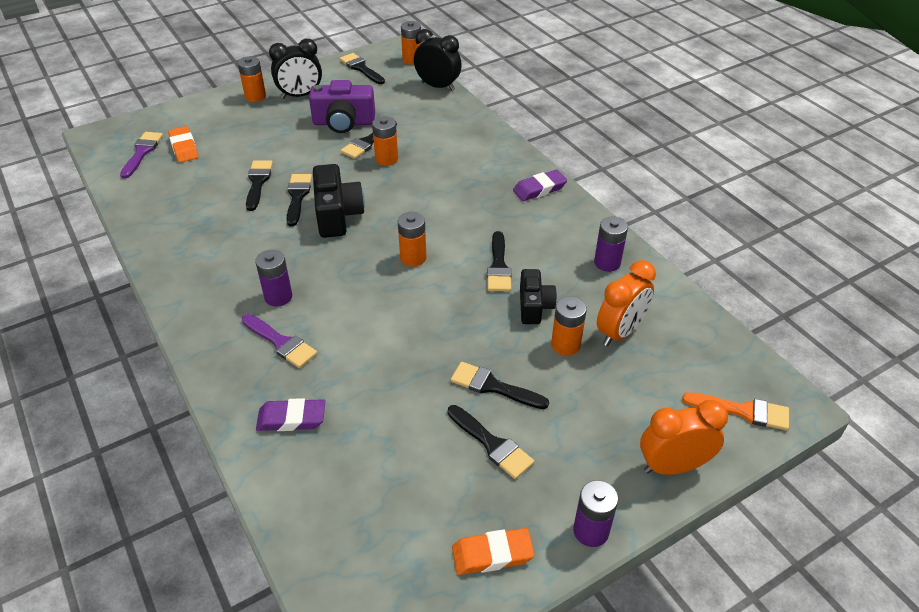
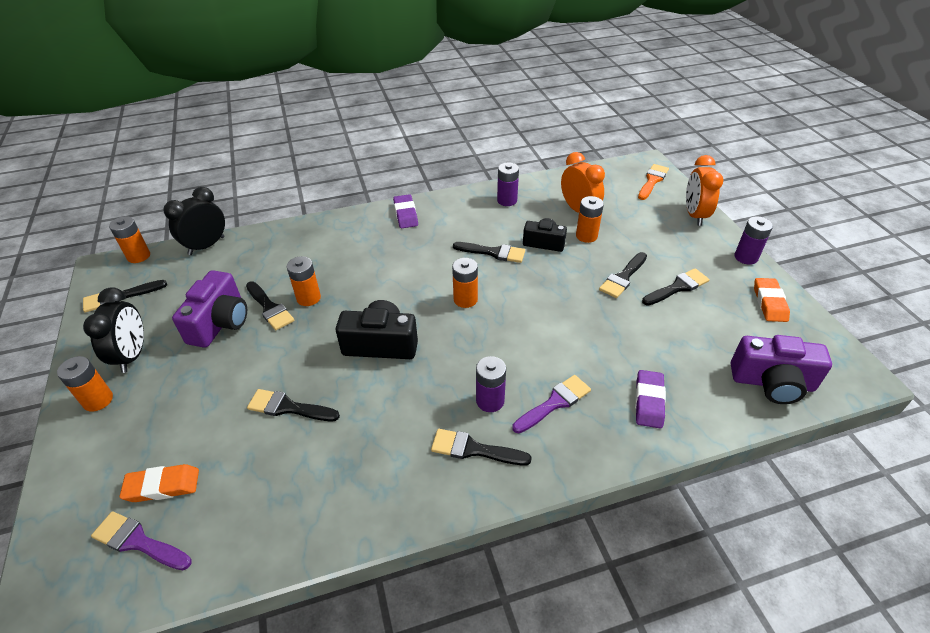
camera: 75 degrees left, 0 degrees up
black brush [286,174,312,227] -> black brush moved to [431,429,532,466]
none -> purple camera [731,335,832,404]

